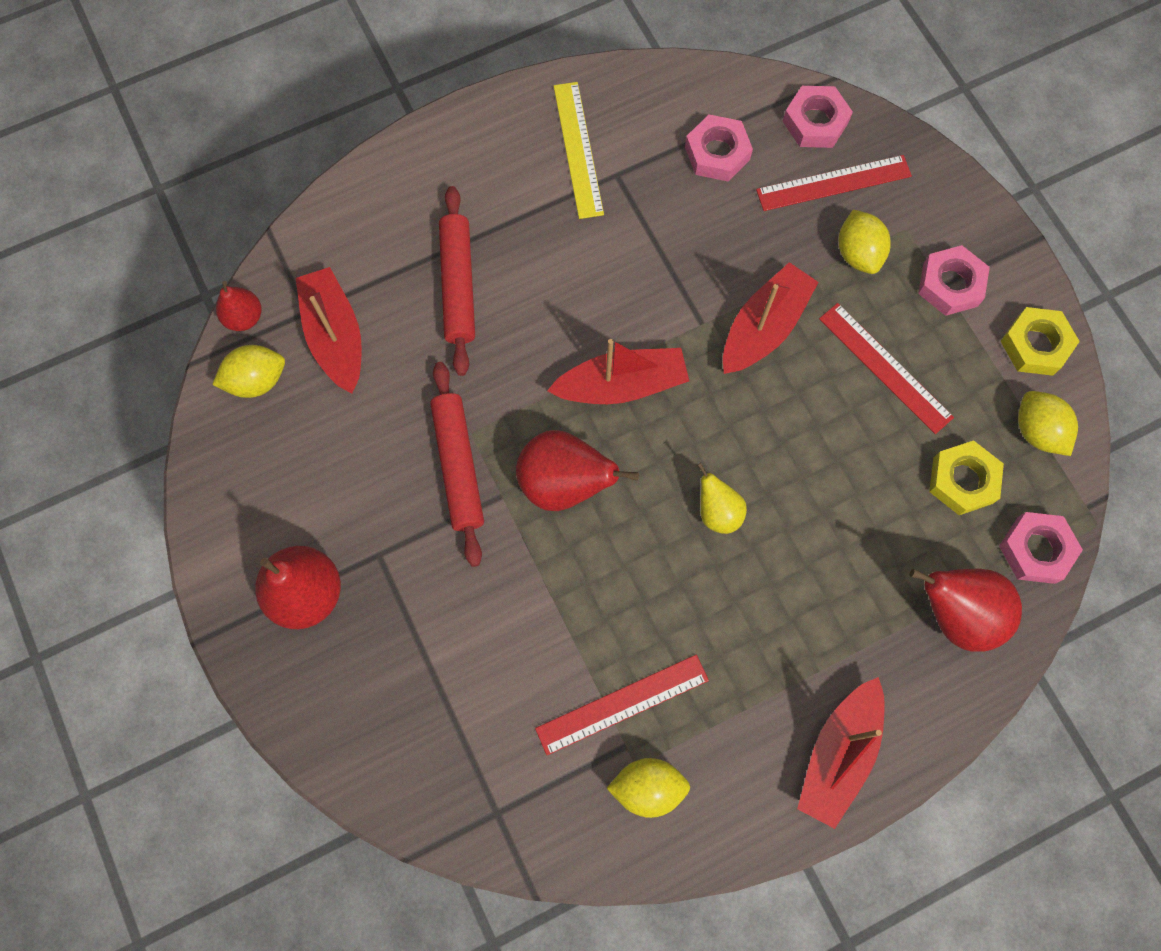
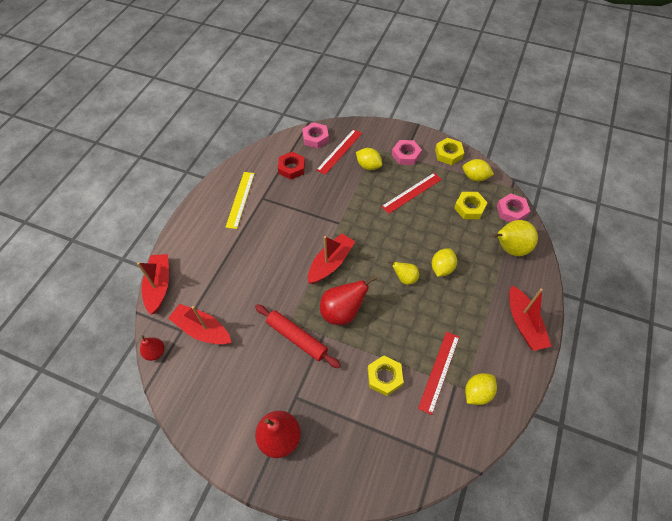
camera: 40 degrees left, 15 degrees down
yellow lemon [212,345,285,398] -> yellow lemon moved to [432,248,457,277]
red rolling pin [439,186,475,376] -> none
yellow ruler [554,82,604,219] -> yellow ruler turned 60 degrees clockwise [225,172,255,229]
pink nut [685,114,753,181] -> red nut [278,152,305,180]
red boat [723,262,819,374] -> red boat moved to [137,254,169,314]
red ruler [819,303,954,434] -> red ruler turned 45 degrees counterclockwise [381,173,442,214]
red pear [910,568,1022,652] -> yellow pear [492,220,538,256]
none -> yellow nut [368,355,404,396]

